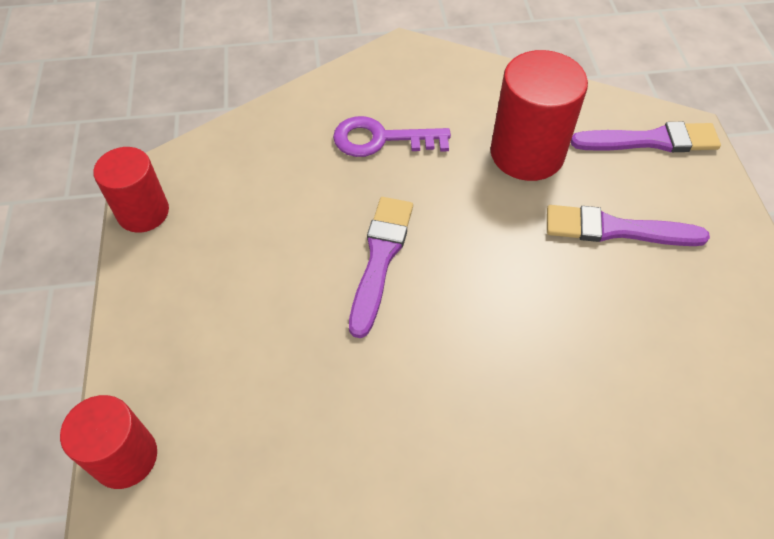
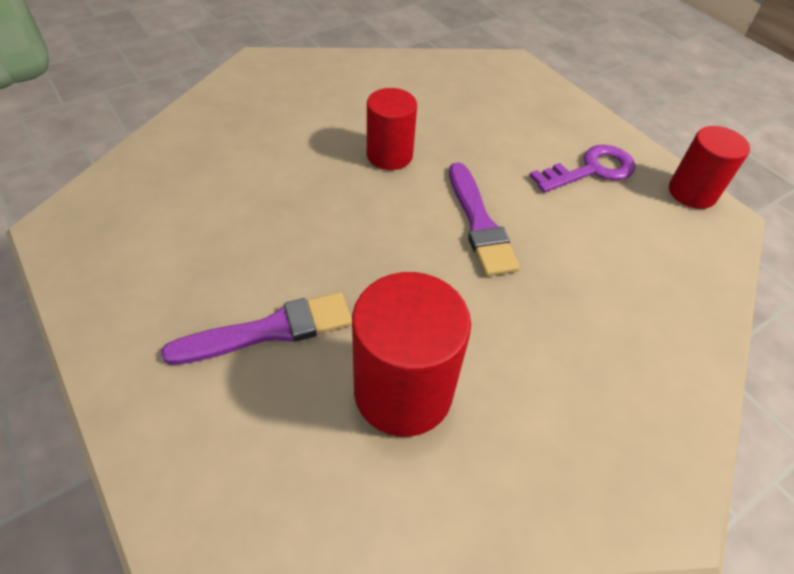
camera: 150 degrees right, 5 degrees down
red cylinder [60,395,157,489] -> red cylinder moved to [367,88,417,170]
purple key [333,116,451,157] -> purple key moved to [530,145,635,193]
purple brush [571,122,721,153] -> none

